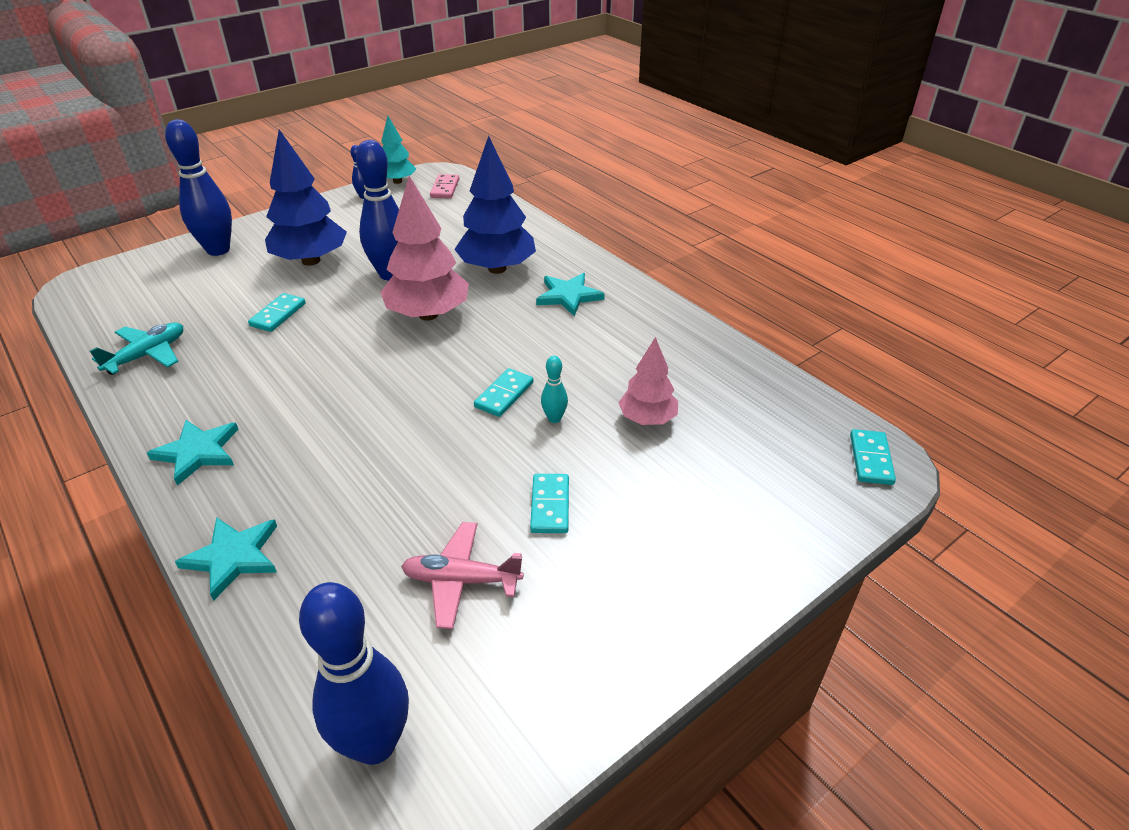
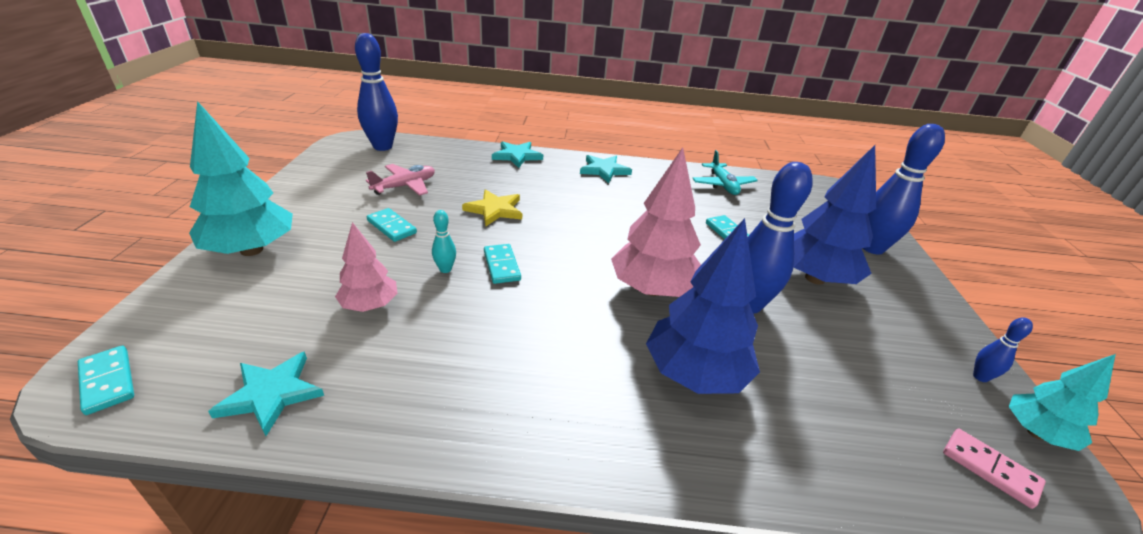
camera: 130 degrees right, 5 degrees down
turquoise star [536,273,605,316] -> turquoise star moved to [208,351,324,436]
none -> turquoise tree [189,101,293,256]
none -> yellow star [462,189,522,226]

